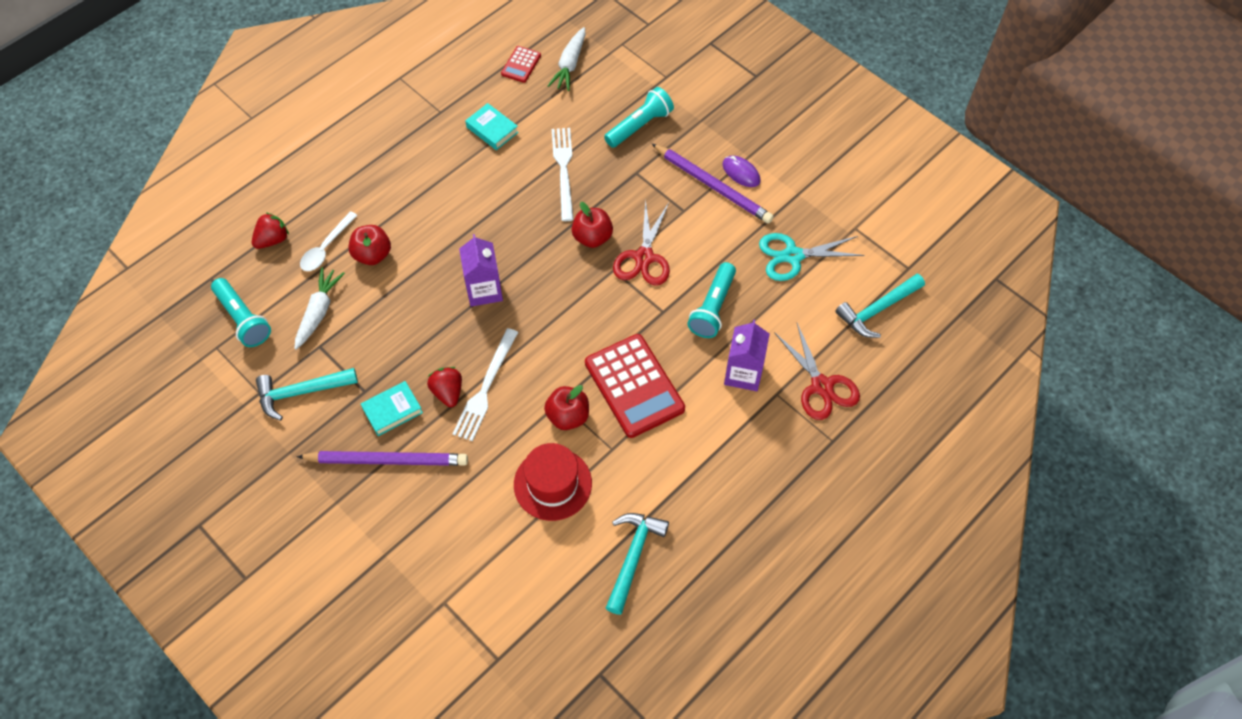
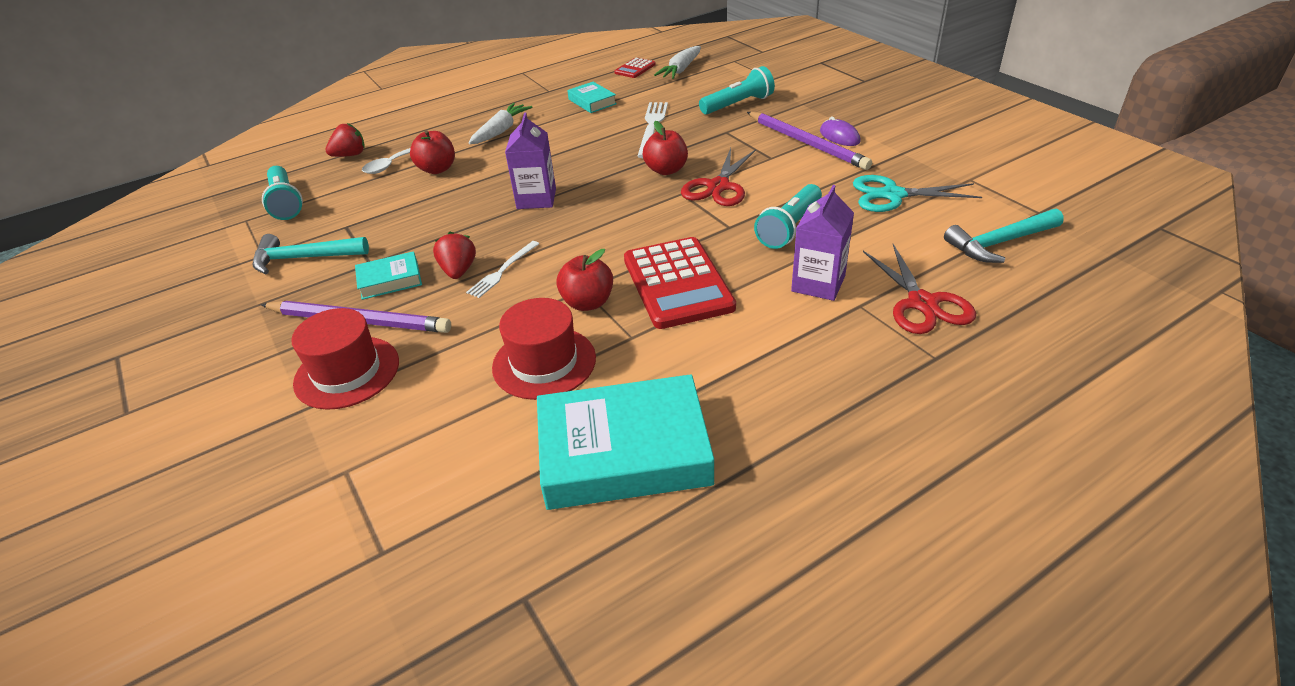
camera: 15 degrees right, 20 degrees down
white carrot [294,267,345,350] -> white carrot moved to [469,103,533,144]
white fork [453,328,518,441] -> white fork [466,241,539,298], size x0.65
turquoise hammer [606,513,669,615] -> turquoise book [537,374,714,510]
none -> red hat [291,308,399,410]

